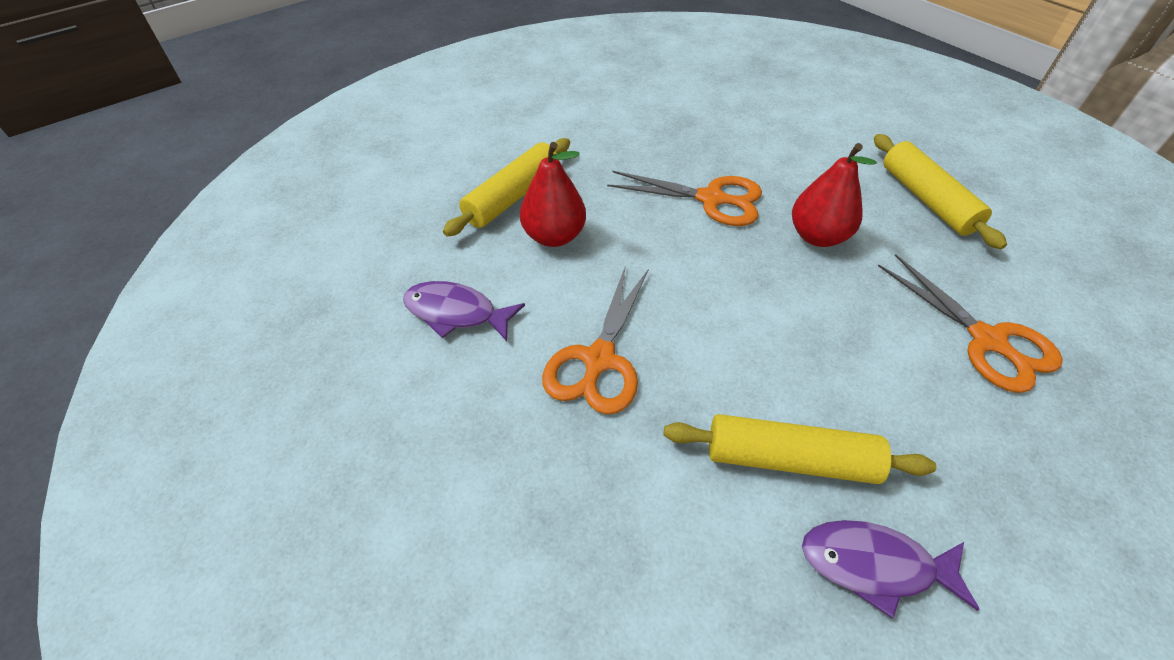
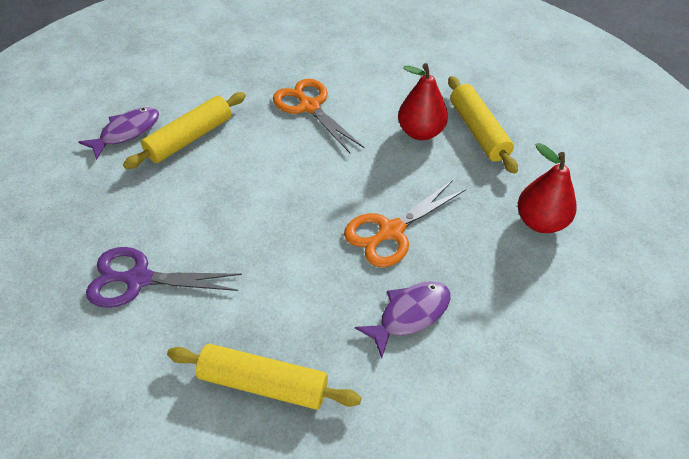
camera: 125 degrees right, 0 degrees up
purple fish [403,281,525,341] -> purple fish moved to [355,281,451,358]
red pear [792,143,877,247] -> red pear moved to [518,143,577,233]
orange scissors [878,254,1063,393] -> purple scissors [86,247,242,308]

